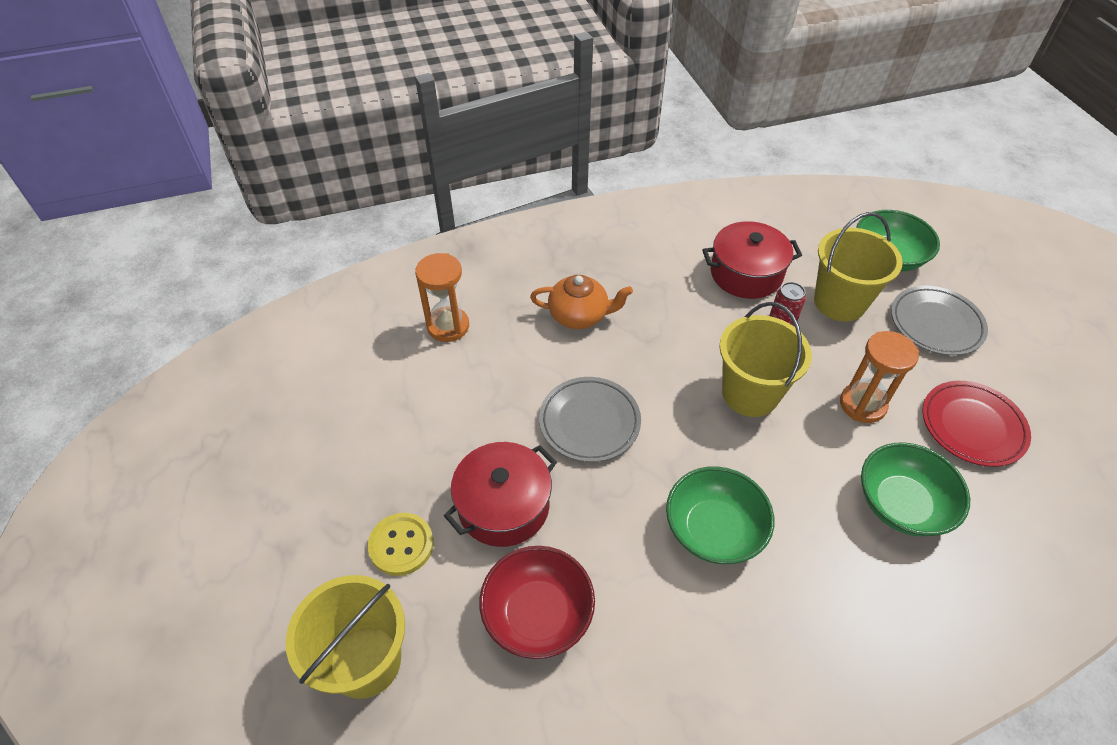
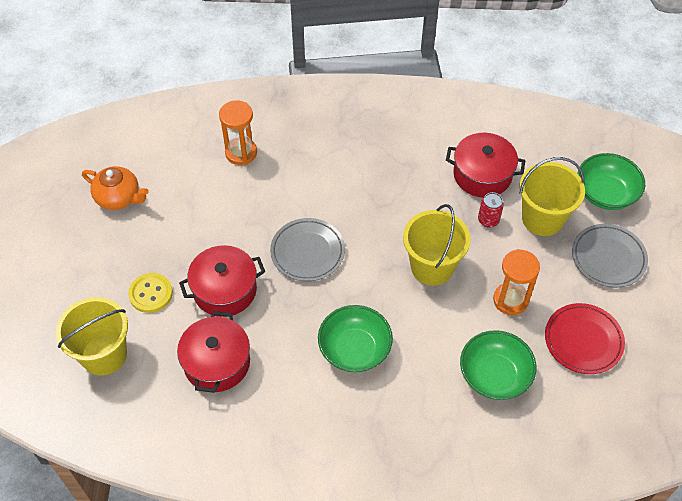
camera: 20 degrees right, 5 degrees up
red bowl [479,546,595,659] -> red pot [177,311,250,393]
orange teapot [530,275,633,329] -> orange teapot moved to [82,166,149,210]

